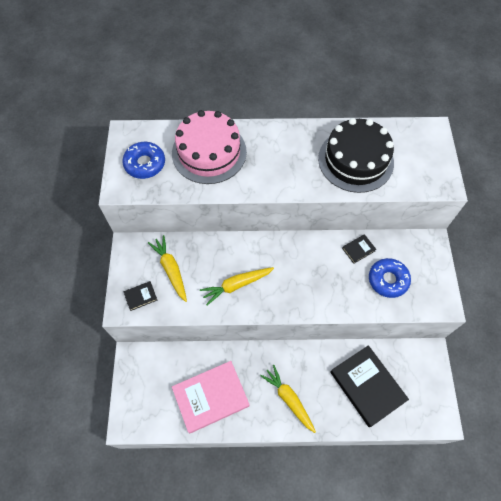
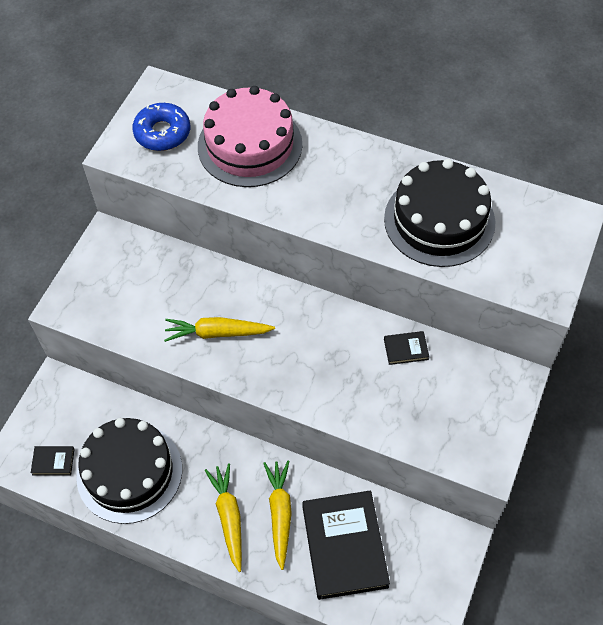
camera: 25 degrees right, 5 degrees down
black book [124,281,157,311] -> black book moved to [31,446,75,476]
yellow carrot [148,235,187,302] -> yellow carrot moved to [263,461,292,570]
pink book [172,361,250,433] -> black cake [76,418,182,524]
blue donut [369,258,411,298] -> none

